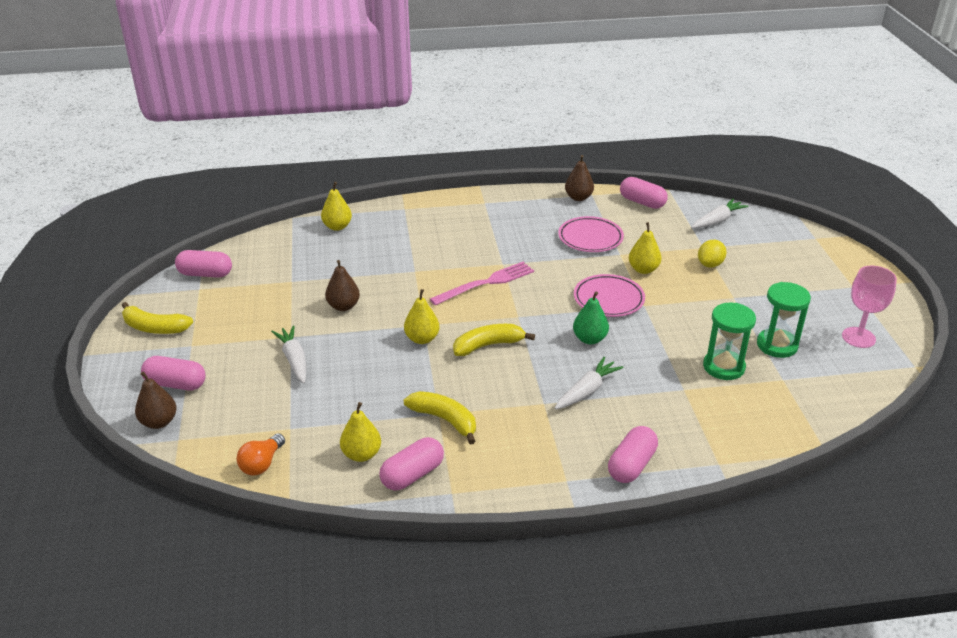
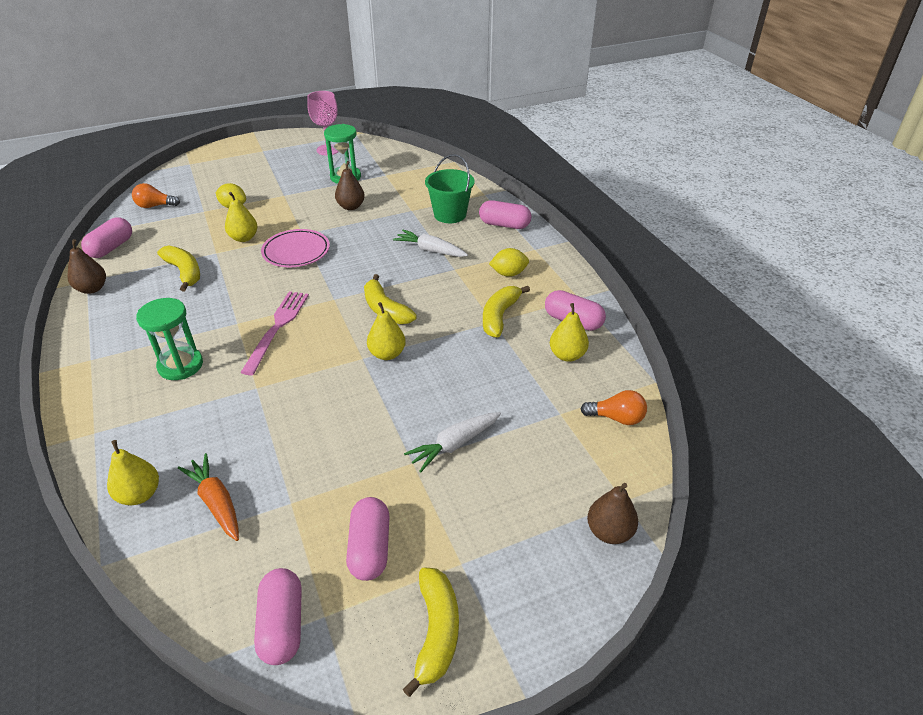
camera: 105 degrees left, 5 degrees up
pink capsule [141,356,205,391] -> pink capsule moved to [346,497,390,581]
brown pear [325,260,360,311] -> brown pear moved to [335,161,365,210]
pink fork [430,262,534,306] -> pink fork turned 60 degrees clockwise [240,291,309,375]
pink plate [558,216,624,252] -> yellow banana [157,246,200,292]
green pear [573,291,609,344] -> none
white carrot [691,198,749,228] -> orange light bulb [132,183,180,208]
green hourglass [703,303,756,380] -> green hourglass moved to [136,298,203,380]
none -> orange carrot [178,453,239,541]
none -> green bucket [425,154,475,223]
none -> yellow lemon [489,248,529,277]

